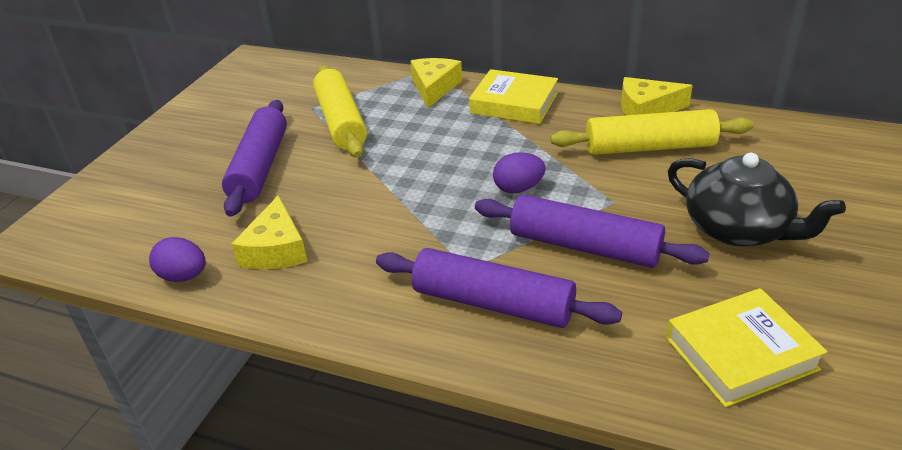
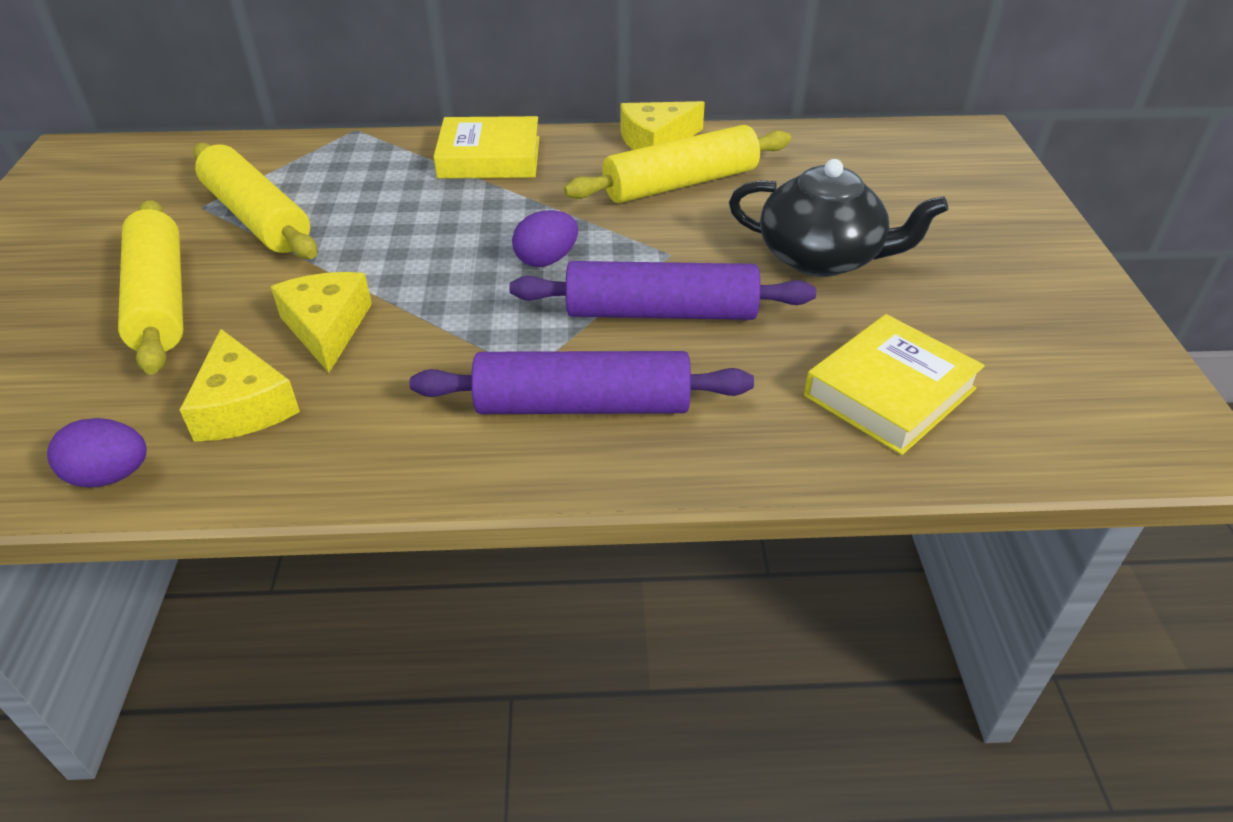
camera: 25 degrees left, 5 degrees up
purple rolling pin [222,100,287,217] -> yellow rolling pin [118,200,183,375]
yellow cheese [411,58,462,108] -> yellow cheese moved to [271,272,372,373]

